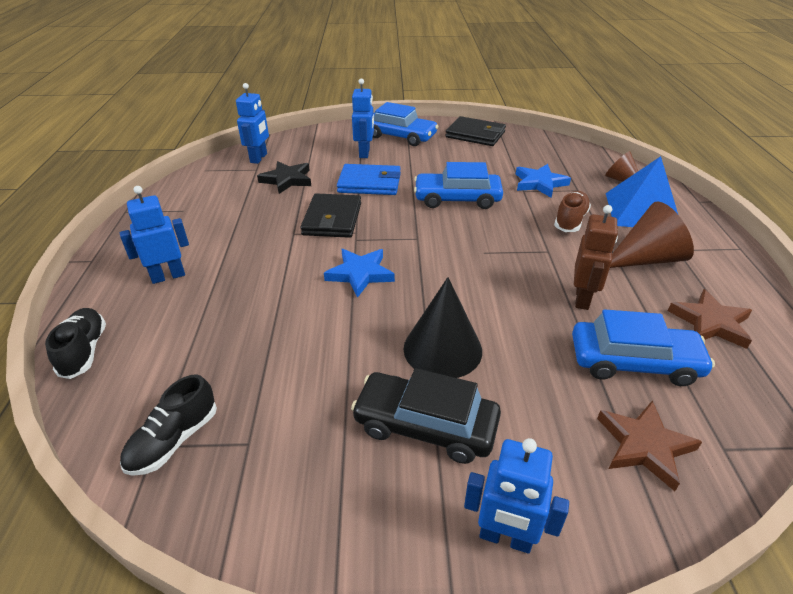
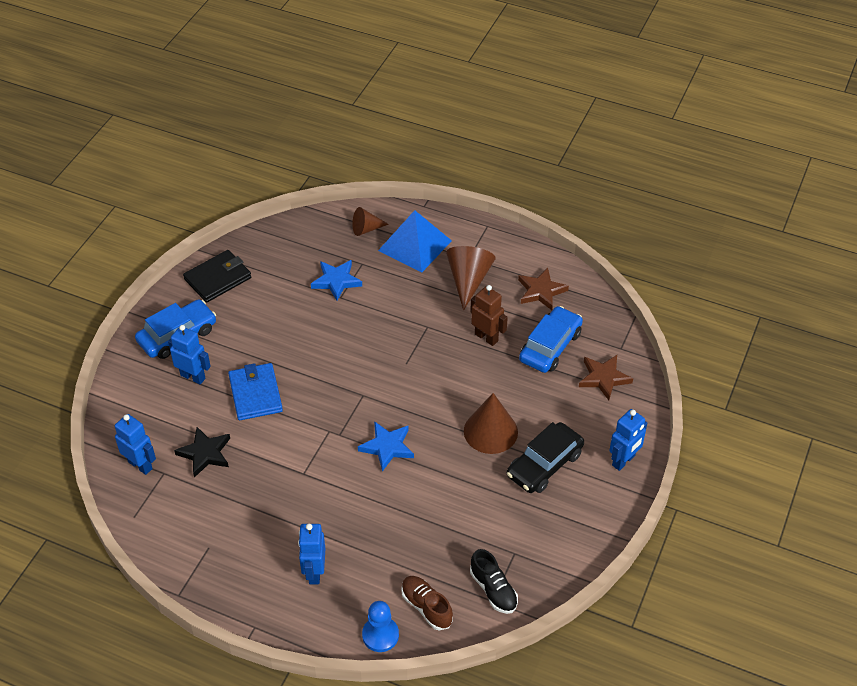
camera: 65 degrees left, 10 degrees up
black shoe [45,308,106,379] -> blue pawn [362,601,399,652]
black wallet [300,193,361,238] -> none
blue wallet [337,164,401,195] -> blue wallet turned 45 degrees counterclockwise [228,363,283,420]
black cone [403,277,482,378] -> brown cone [464,393,518,454]
blue car [414,162,503,209] -> none
brown shoe [554,191,591,232] -> brown shoe moved to [401,576,453,630]

